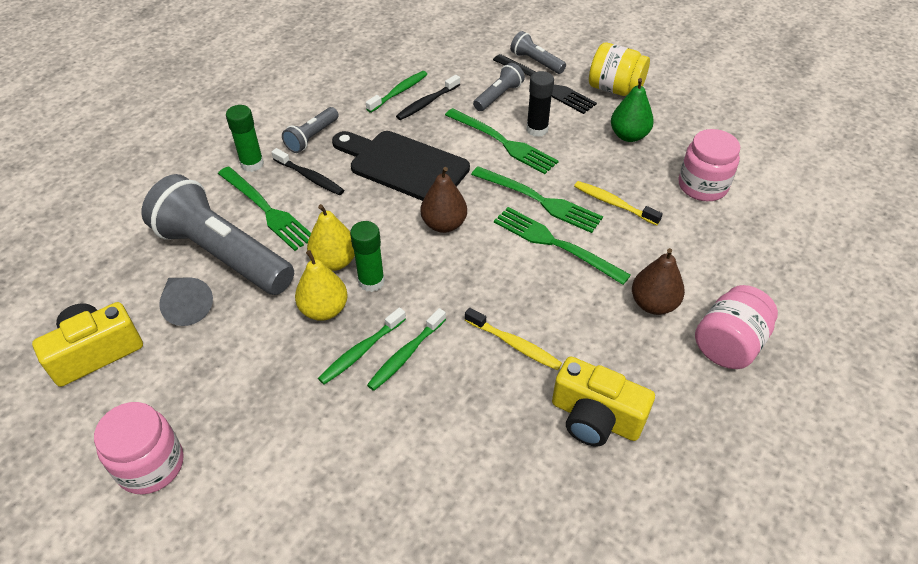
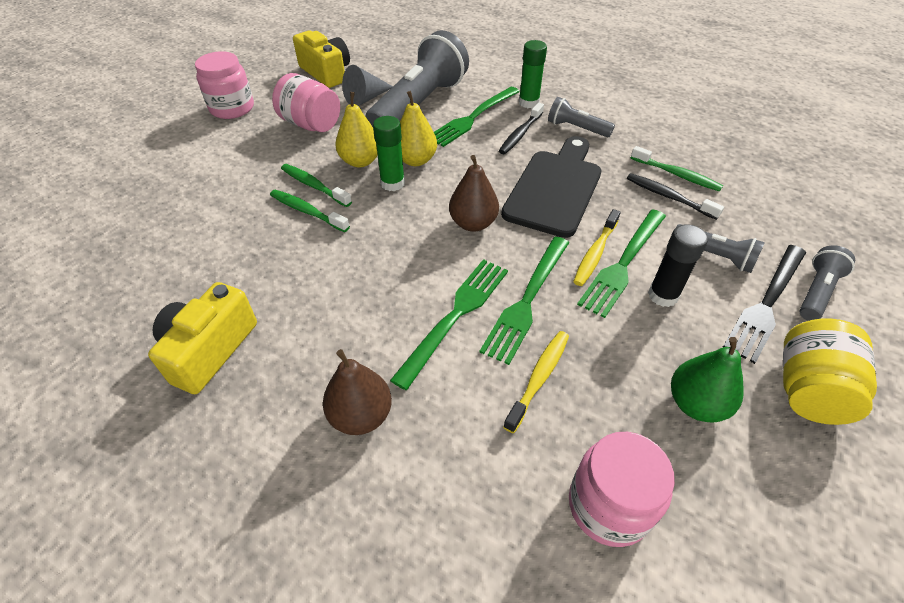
camera: 85 degrees right, 0 degrees up
yellow toothbrush [465,308,562,370] -> yellow toothbrush moved to [573,209,620,286]
pink jar [695,285,778,369] -> pink jar moved to [272,73,340,132]

